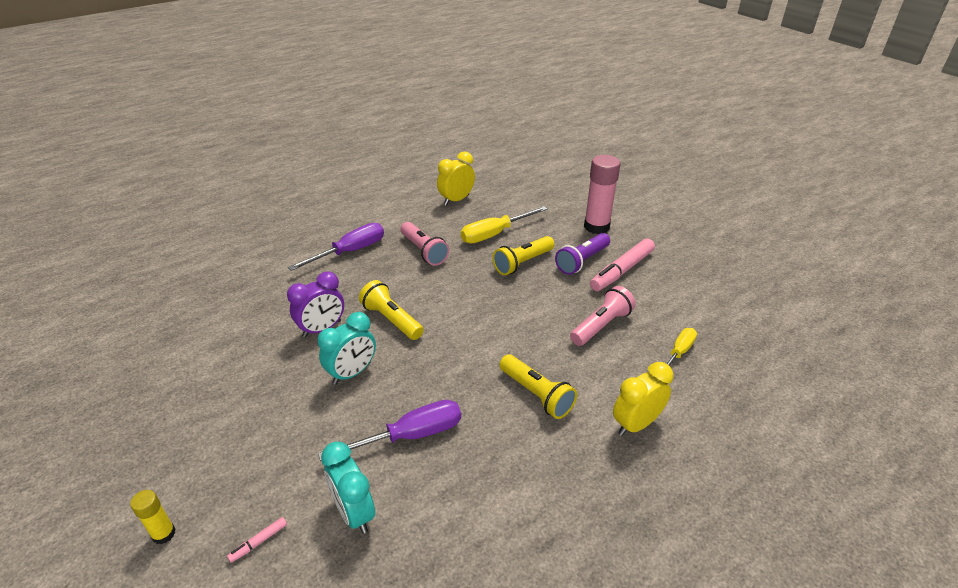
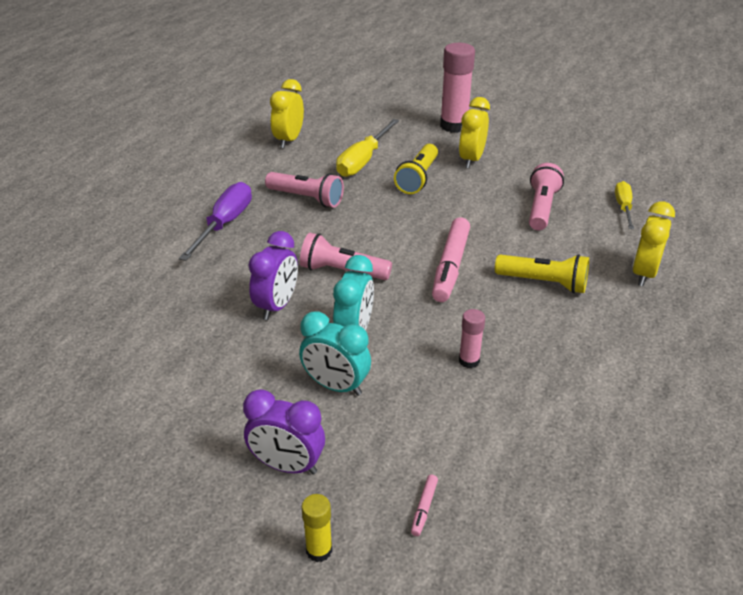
camera: 30 degrees left, 0 degrees up
purple screwdriver [318,400,461,461] -> pink glue stick [459,309,485,369]
turquoise clock [321,442,375,534] -> turquoise clock moved to [299,311,371,396]
yellow flashlight [359,280,424,340] -> pink flashlight [300,233,392,280]
purple flashlight [555,233,610,275] -> yellow clock [459,97,490,168]
pink marker [590,238,655,291] -> pink marker moved to [432,217,470,302]
none -> purple clock [243,389,325,475]

